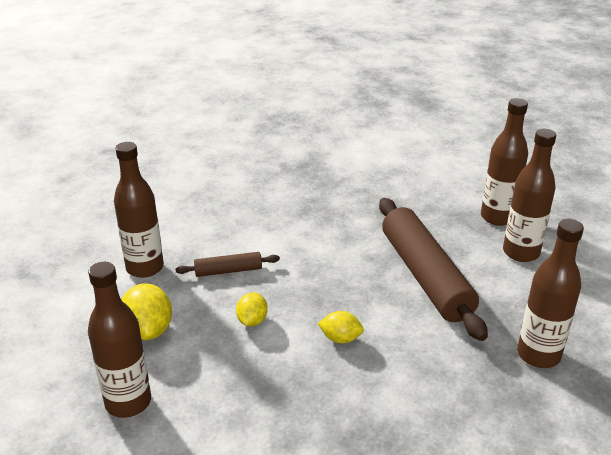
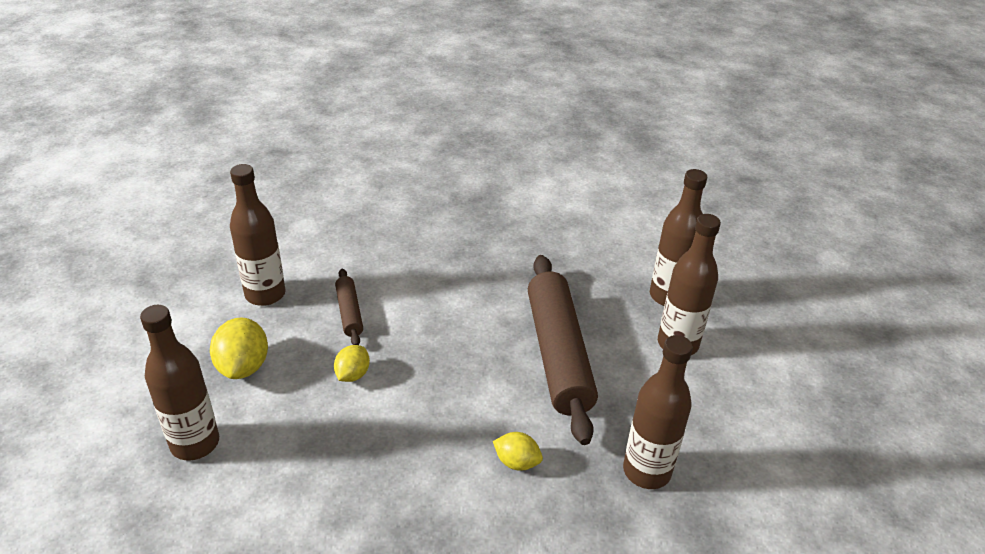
camera: 10 degrees right, 5 degrees up
brown rolling pin [175,252,280,277] -> brown rolling pin turned 75 degrees clockwise [335,269,363,345]
yellow lemon [318,311,364,343] -> yellow lemon moved to [493,432,543,471]

